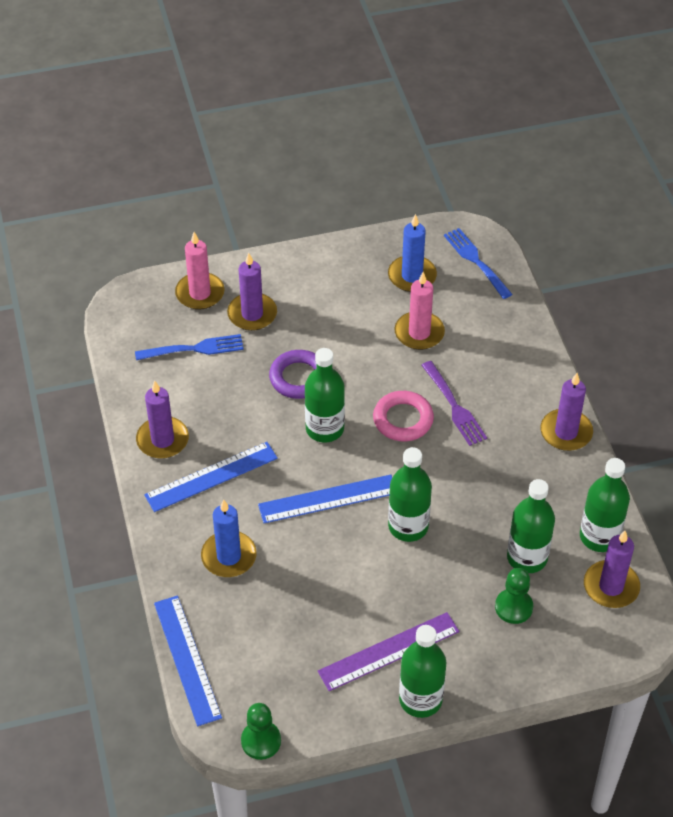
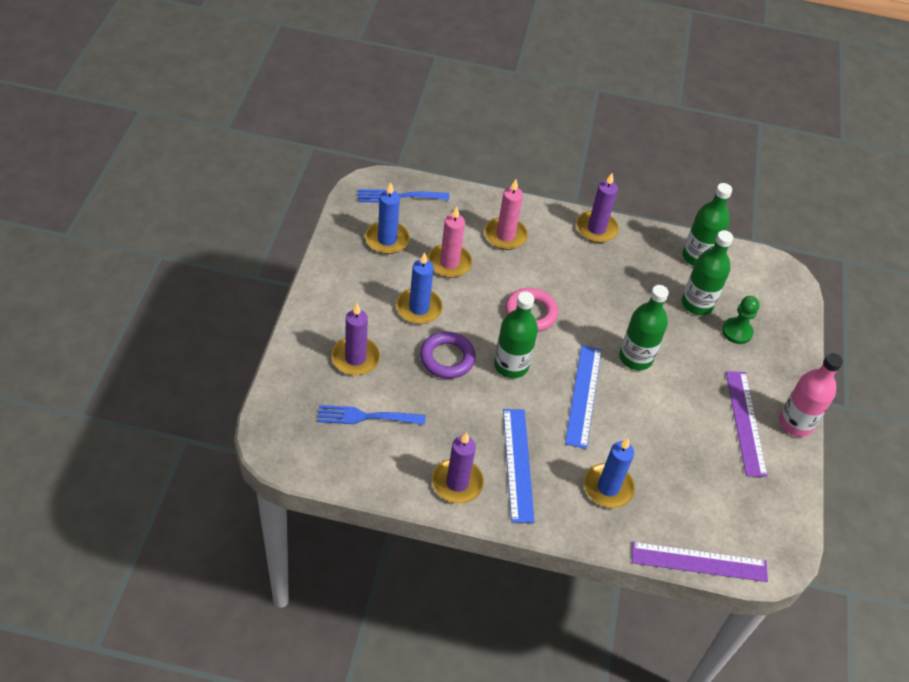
camera: 70 degrees left, 0 degrees up
blue fork [135,334,244,360] -> blue fork turned 105 degrees counterclockwise [318,405,425,425]
blue ruler [154,596,222,726] -> purple ruler [632,542,768,582]
pink candle [175,232,224,310] -> pink candle moved to [484,179,528,250]
green pawn [241,703,281,760] -> none
green bottle [399,625,446,718] -> pink bottle [779,353,843,437]
purple fork [421,361,487,446] -> none
purple candle [584,531,640,608] -> none
none -> blue candle [396,252,443,324]

